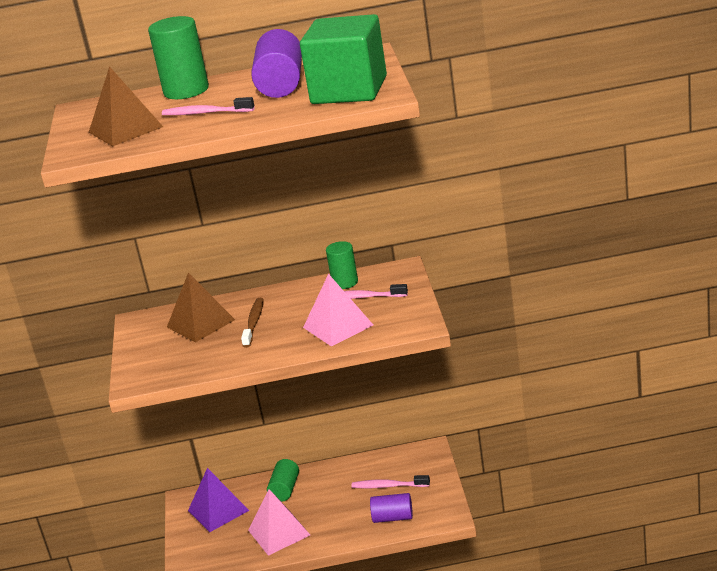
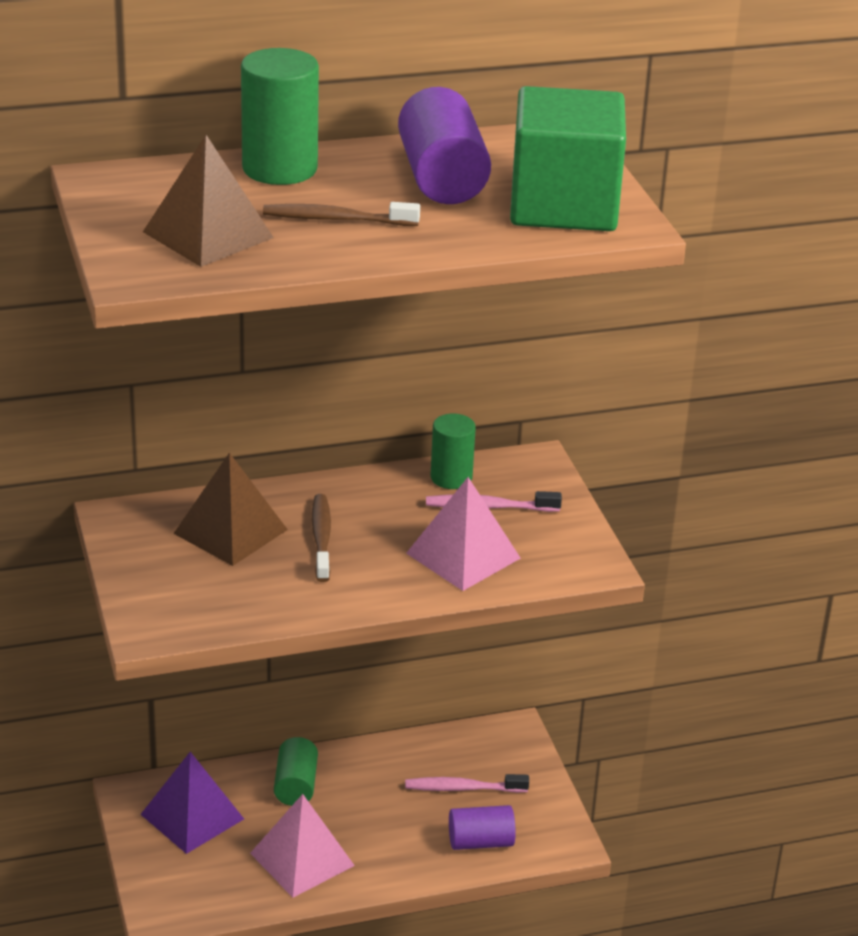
camera: 15 degrees left, 5 degrees up
pink toothbrush [162,97,255,115] -> brown toothbrush [263,202,420,226]

